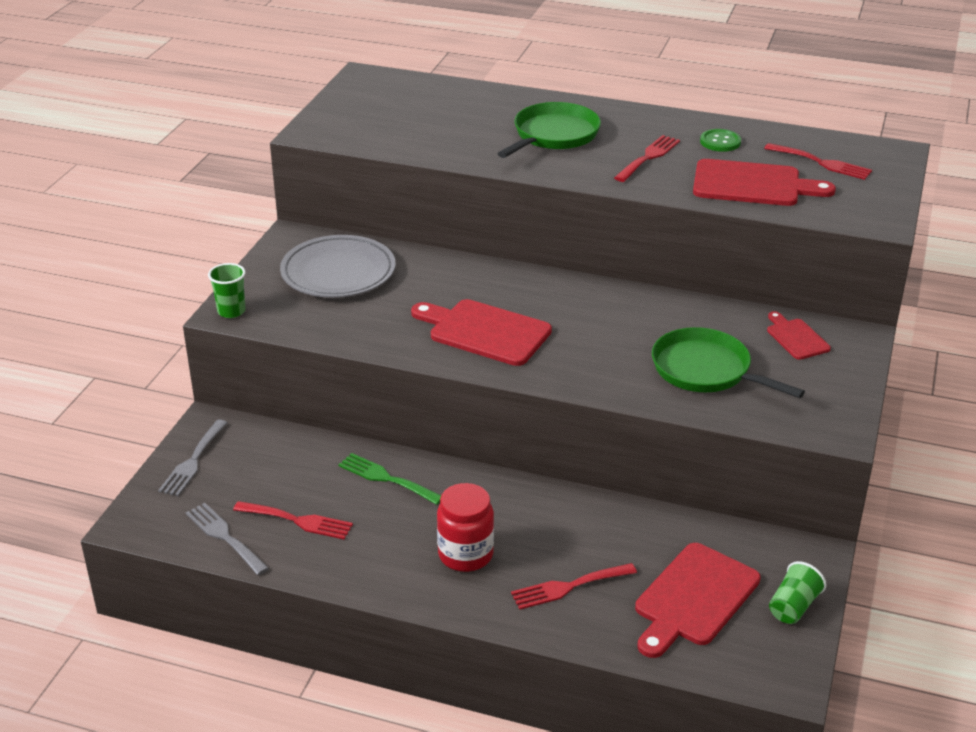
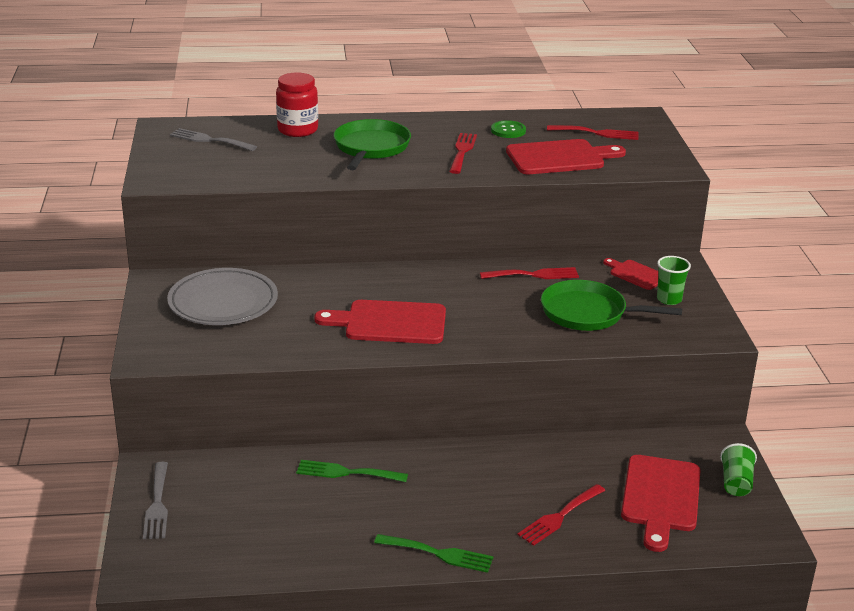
camera: 25 degrees left, 5 degrees down
grey fork [186,503,269,575] -> grey fork moved to [170,128,257,151]
green cup [208,263,246,318] -> green cup moved to [657,256,691,305]
red fork [233,501,353,540] -> red fork moved to [480,267,579,279]
red jar [437,483,494,572] -> red jar moved to [276,72,318,137]
none -> green fork [374,534,493,573]

